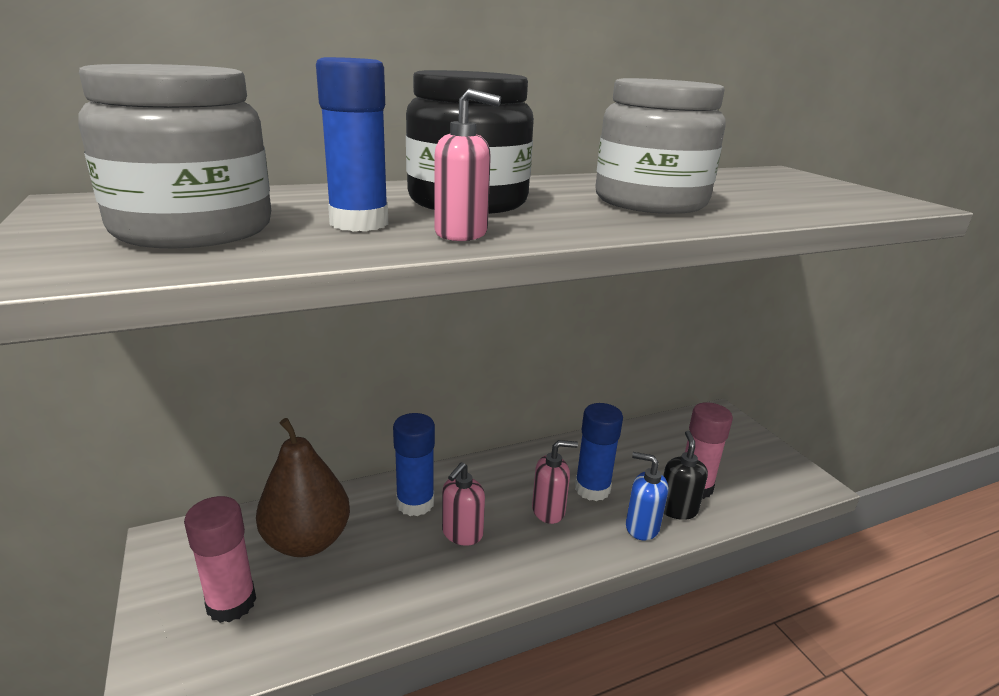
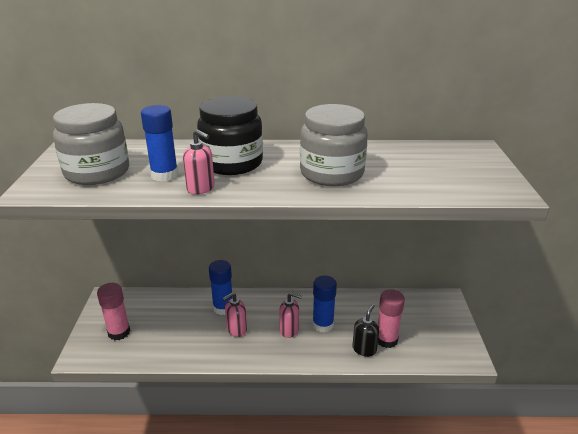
camera: 25 degrees right, 5 degrees up
brown pear [256,418,350,557] -> none
blue soap dispenser [626,452,668,541] -> none

